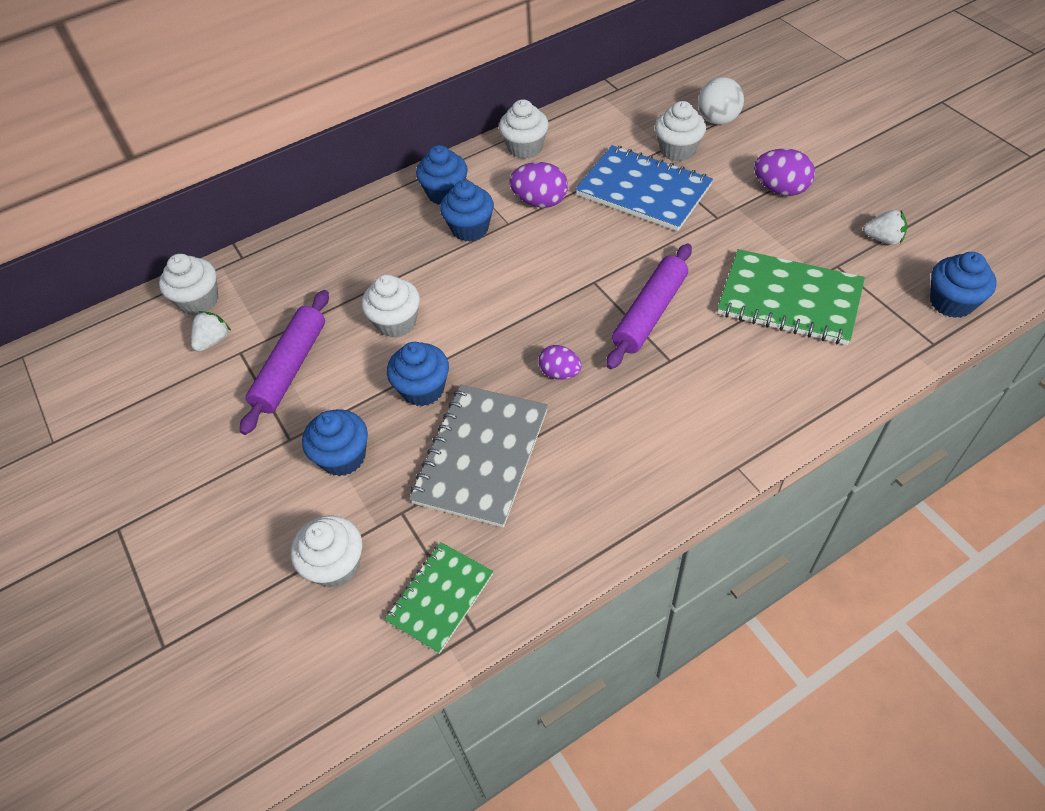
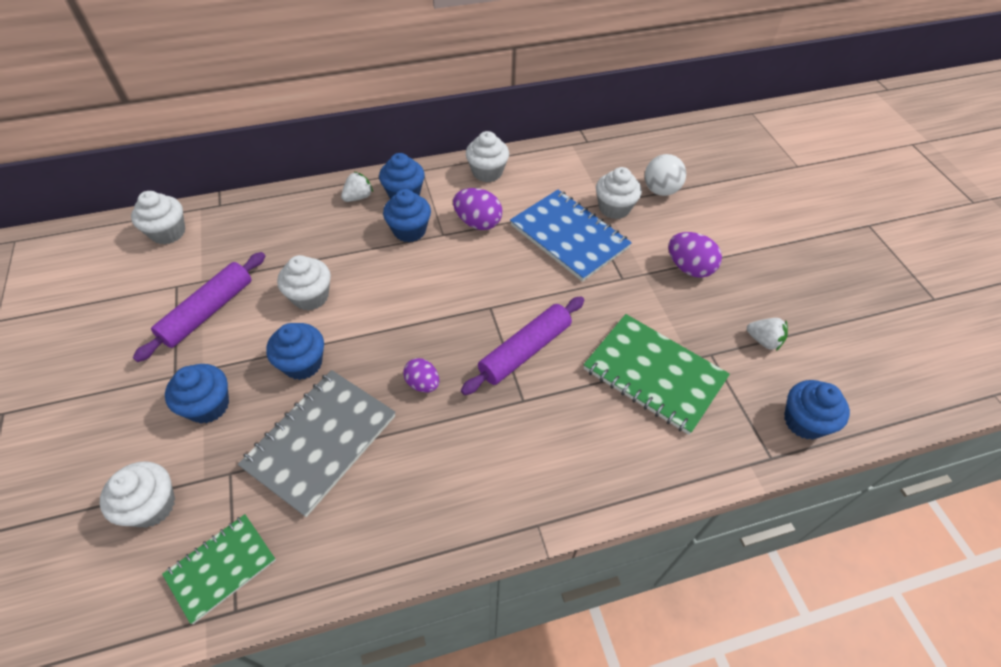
camera: 10 degrees right, 0 degrees up
white strawberry [191,311,231,352] -> white strawberry moved to [341,172,373,202]

